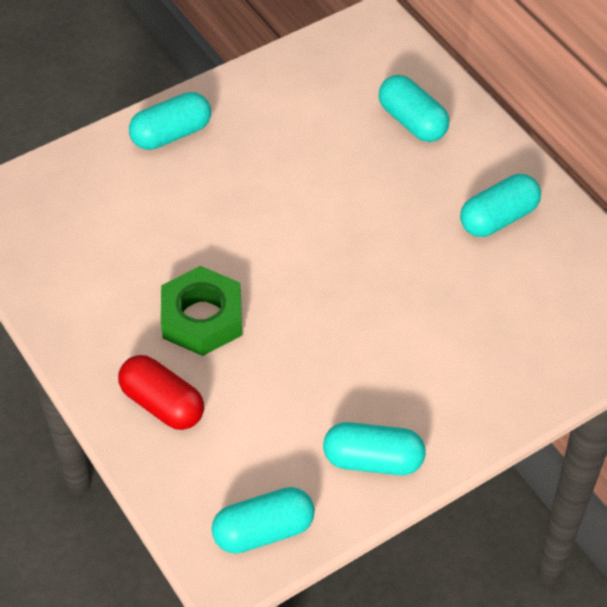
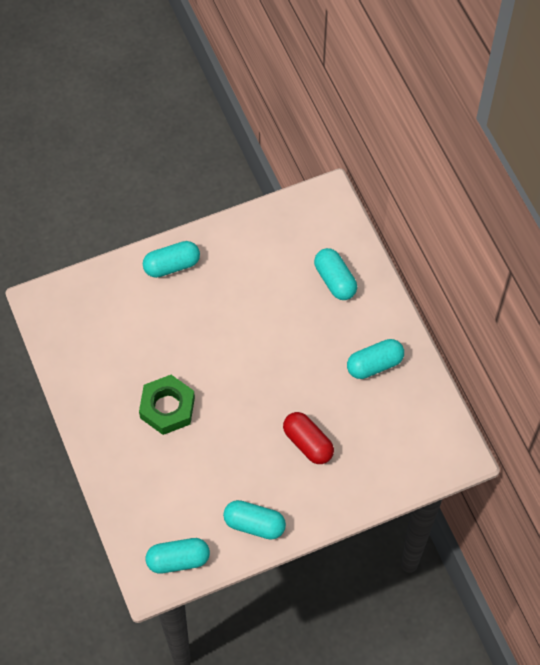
camera: 10 degrees right, 10 degrees up
red capsule [118,355,204,430] -> red capsule moved to [283,412,334,464]

